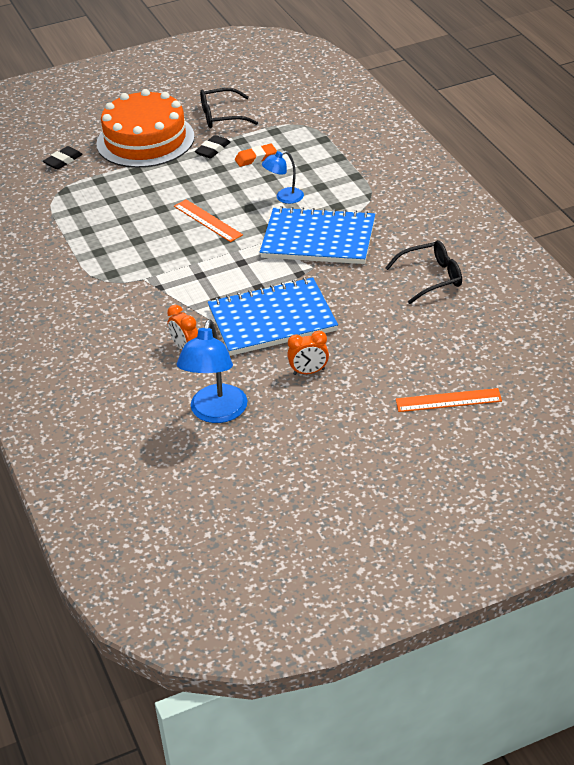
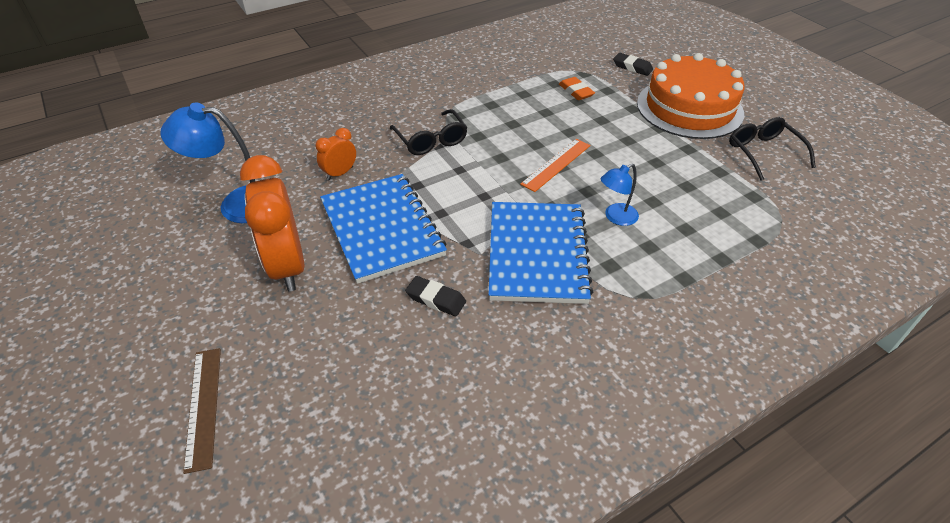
camera: 80 degrees right, 5 degrees up
black eraser [195,135,230,158] -> black eraser moved to [405,276,466,316]
orange eraser [235,144,277,167] -> orange eraser moved to [559,77,595,100]
blue lamp [262,151,304,204] -> blue lamp turned 90 degrees counterclockwise [601,163,639,226]
orange clock [287,331,329,375] -> orange clock [240,155,305,292], size x2.06
black glasses [385,240,462,304] -> black glasses moved to [390,109,468,155]
orange ruler [396,388,502,412] -> brown ruler [183,348,221,474]

